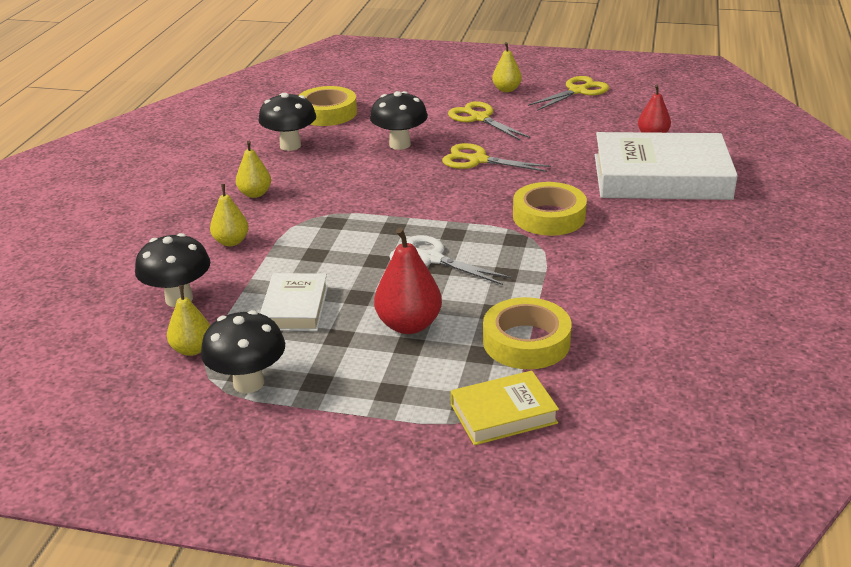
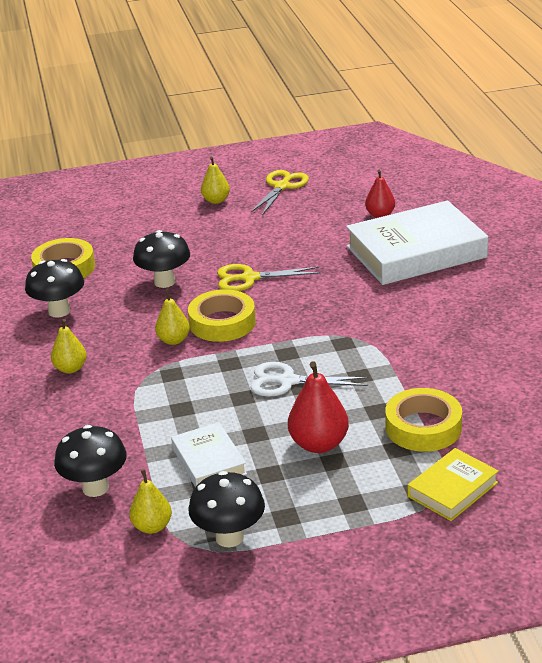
camera: 25 degrees left, 0 degrees up
yellow pear [210,184,249,246] -> yellow pear moved to [155,289,190,345]
yellow scissors [448,101,530,140] -> none
yellow tape [513,182,587,236] -> yellow tape moved to [188,289,256,342]

